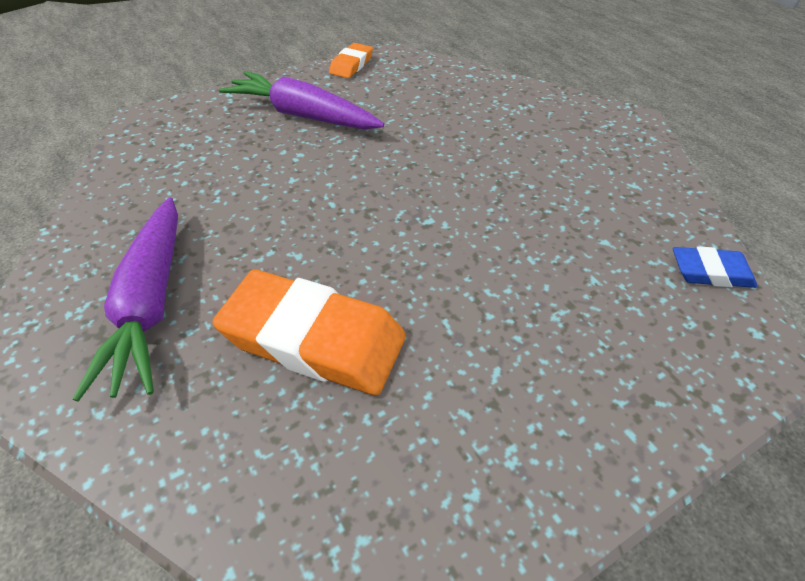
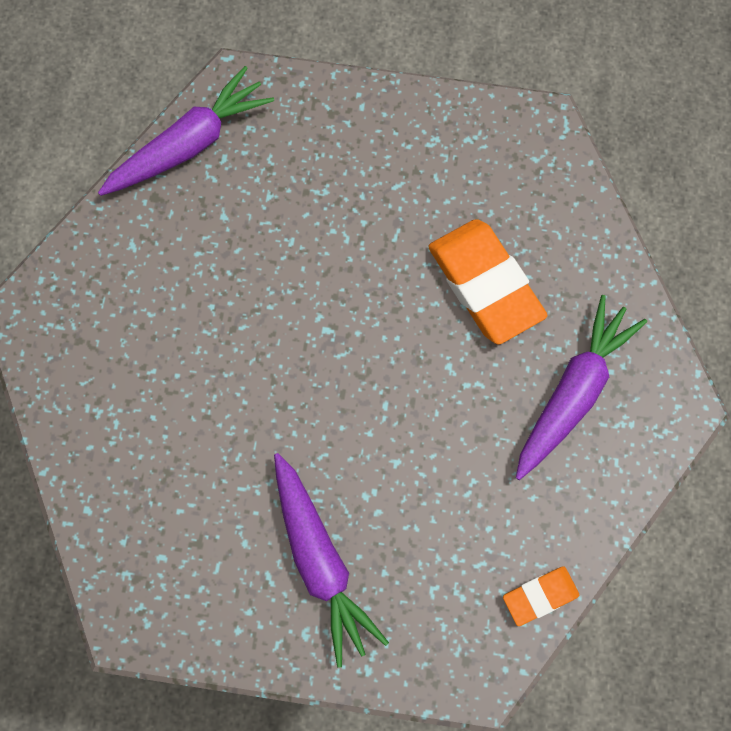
camera: 140 degrees left, 25 degrees up
orange eraser [329,43,373,78] -> orange eraser moved to [503,566,579,626]
blue eraser [673,246,757,288] -> purple carrot [98,66,274,196]

